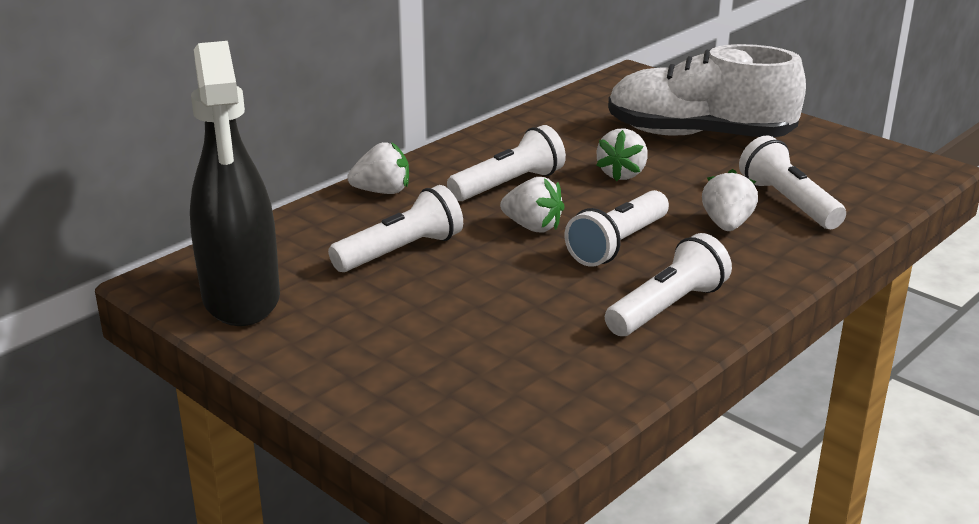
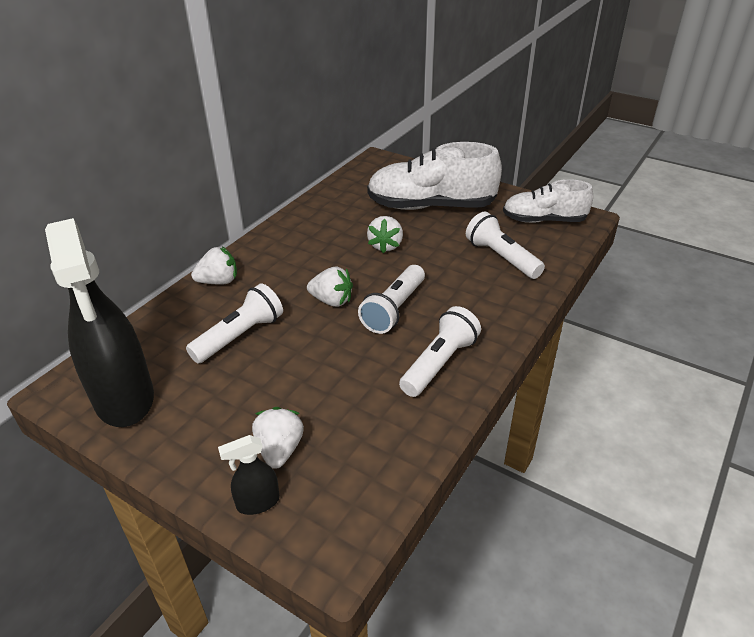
camera: 10 degrees left, 10 degrees up
white flashlight [447,125,566,201] -> none
white strawberry [702,169,758,231] -> white strawberry moved to [252,407,304,469]
none -> black spray bottle [218,435,280,515]
none -> white shoe [503,179,593,223]

